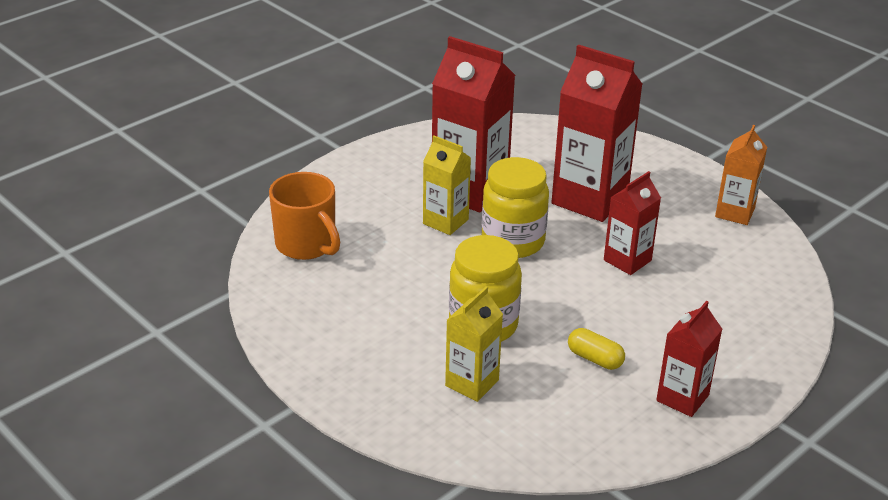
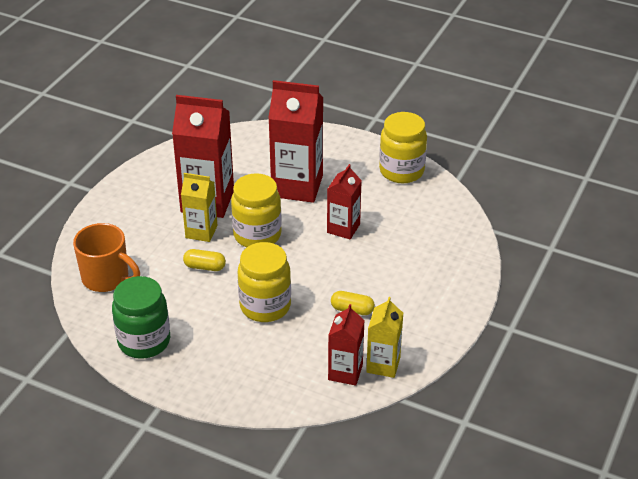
camera: 20 degrees left, 5 degrees up
yellow carton [445,286,503,402] -> yellow carton moved to [366,297,403,378]
red carton [656,301,722,417] -> red carton moved to [328,304,365,386]
orange carton [715,125,767,225] -> yellow jar [379,112,427,183]
none -> green jar [112,276,170,359]
none -> yellow capsule [183,249,226,271]

